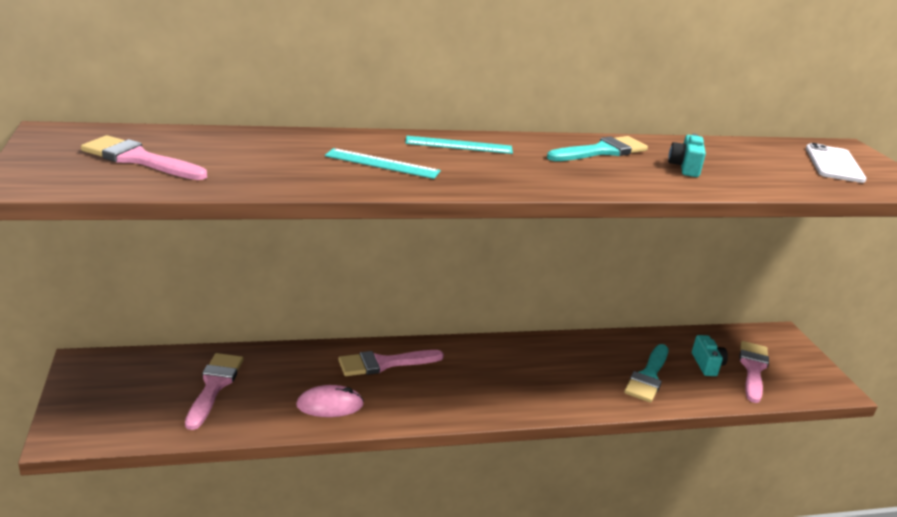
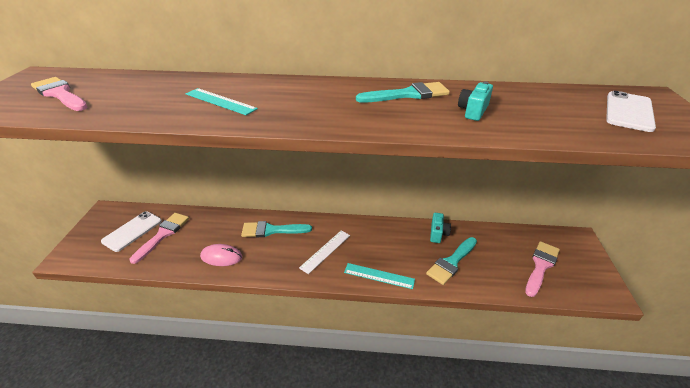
camera: 20 degrees right, 10 degrees up
pink brush [338,350,444,376] -> turquoise brush [241,221,312,237]
turquoise ruler [405,136,513,154] -> turquoise ruler moved to [344,263,415,289]
turquoise camera [692,335,728,376] -> turquoise camera moved to [430,213,451,243]
none -> white phone [101,211,162,252]
none -> white ruler [299,230,350,274]

